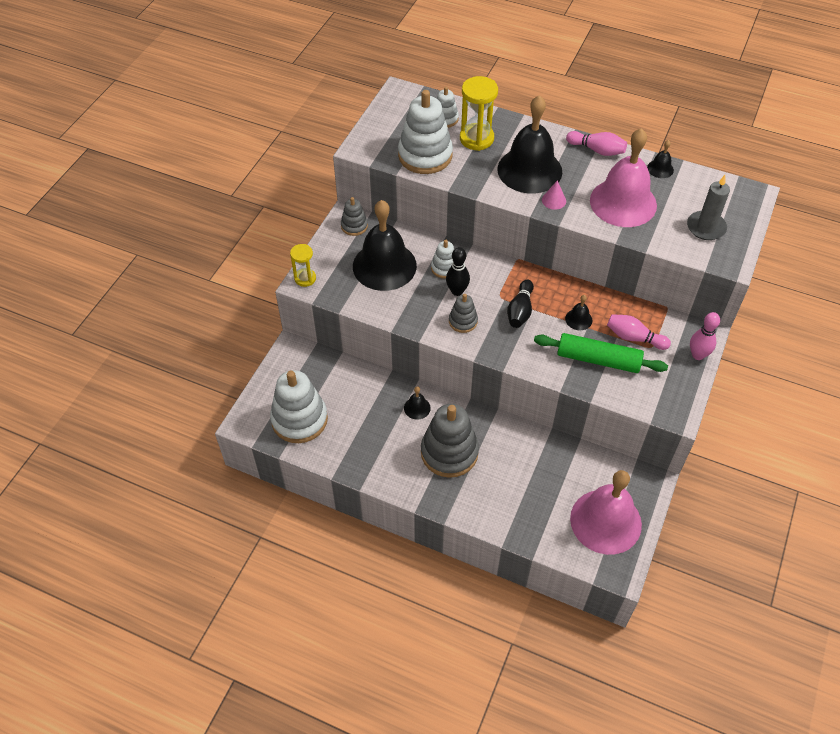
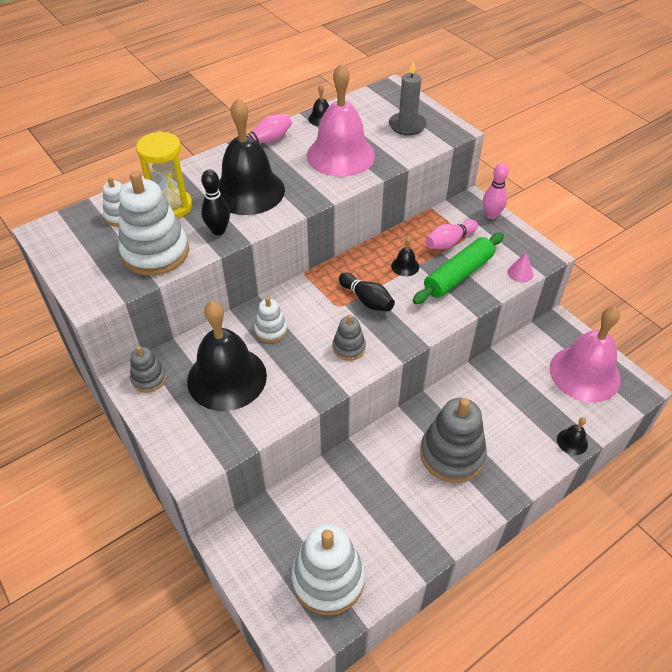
camera: 60 degrees left, 5 degrees down
yellow hourglass [290,244,316,287] -> none
black bell [404,386,431,419] -> black bell moved to [557,417,588,455]
black bowling pin [446,247,470,296] -> black bowling pin moved to [201,170,230,235]
pink cone [542,180,566,210] -> pink cone moved to [508,252,533,282]

